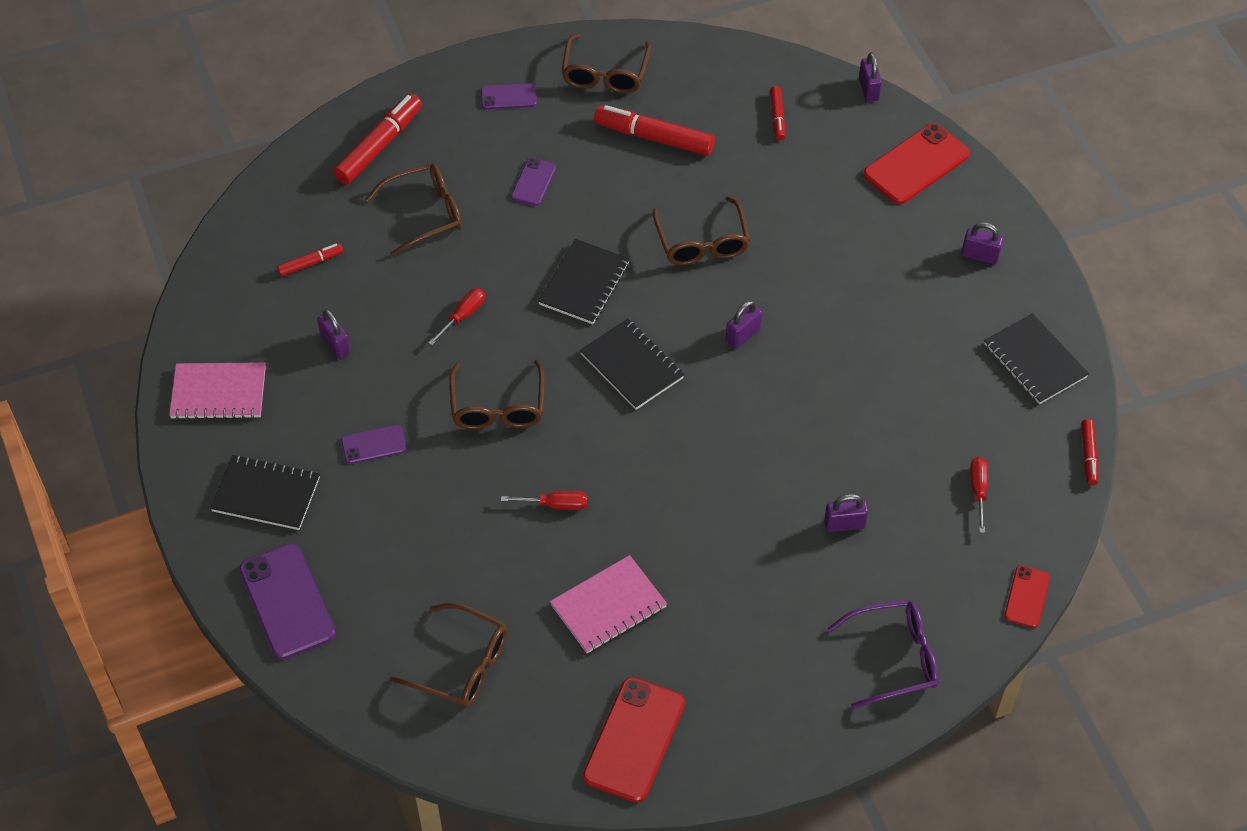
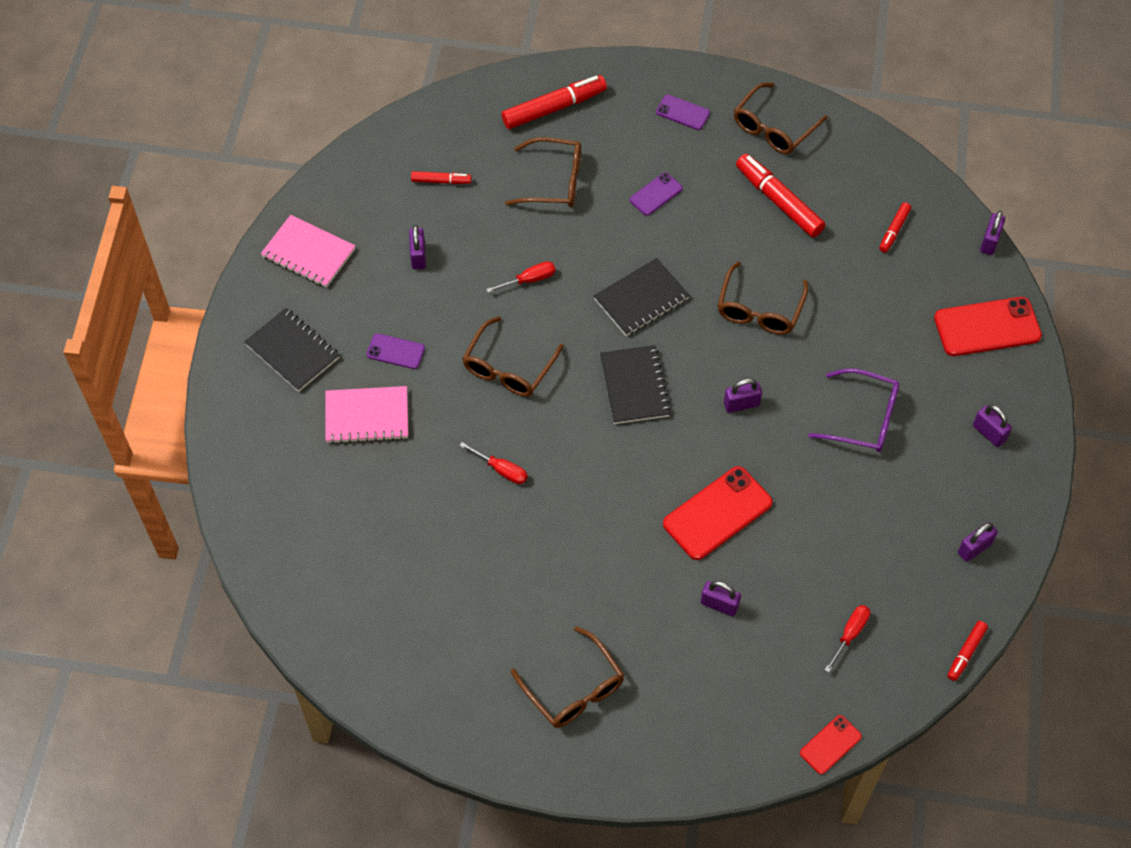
camera: 30 degrees right, 5 degrees up
purple phone [239,544,336,660] -> none
brown glasses [390,603,508,708] -> brown glasses moved to [511,626,624,728]
pink notebook [550,555,667,653] -> pink notebook moved to [325,386,408,444]
red phone [583,677,685,803] -> red phone moved to [663,466,773,560]
purple glasses [828,600,939,709] -> purple glasses moved to [808,368,899,452]
black notebook [984,313,1089,404] -> purple padlock [958,522,998,562]

